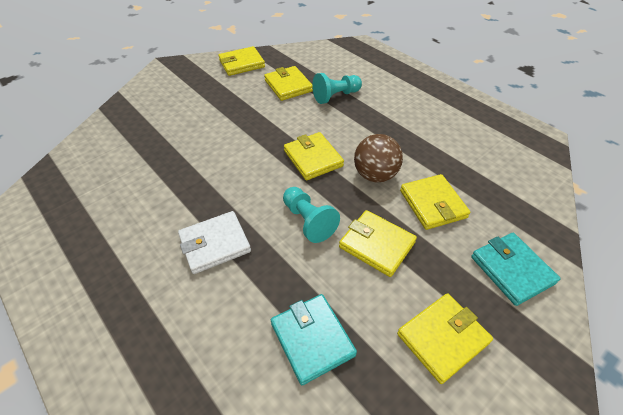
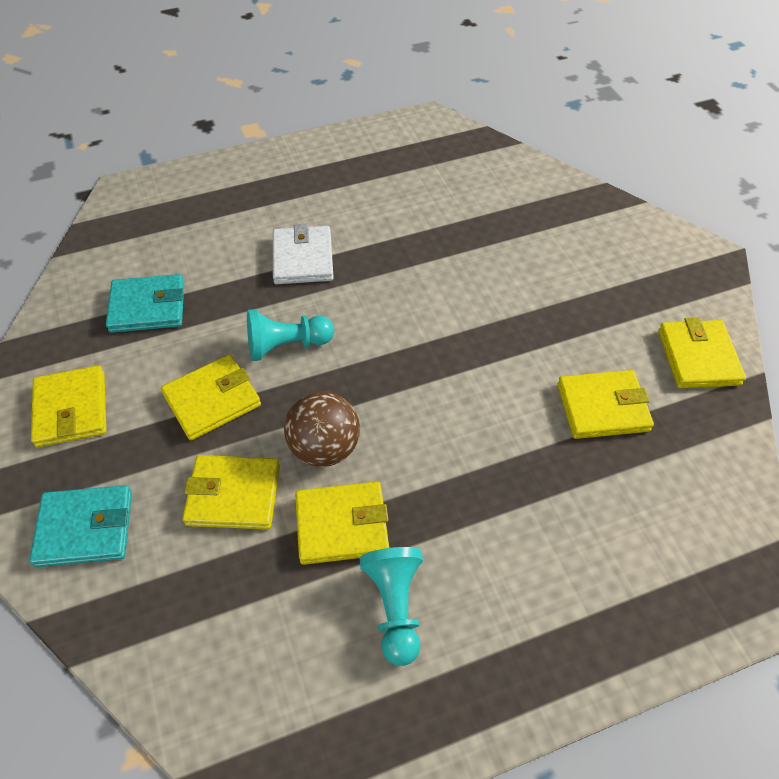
camera: 110 degrees right, 5 degrees up
yellow wallet [284,132,344,180] -> yellow wallet moved to [295,481,389,565]
turquoise pawn [312,73,362,104] -> turquoise pawn moved to [360,547,423,666]

